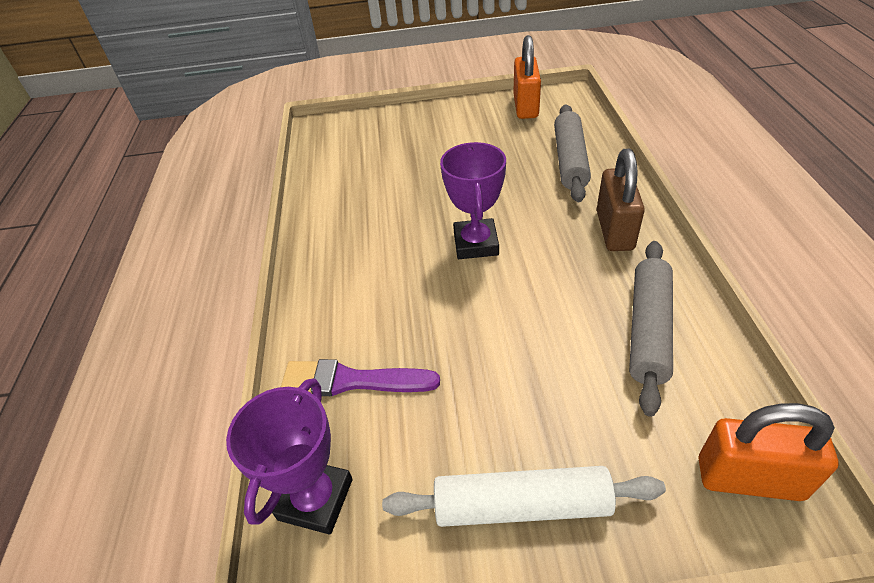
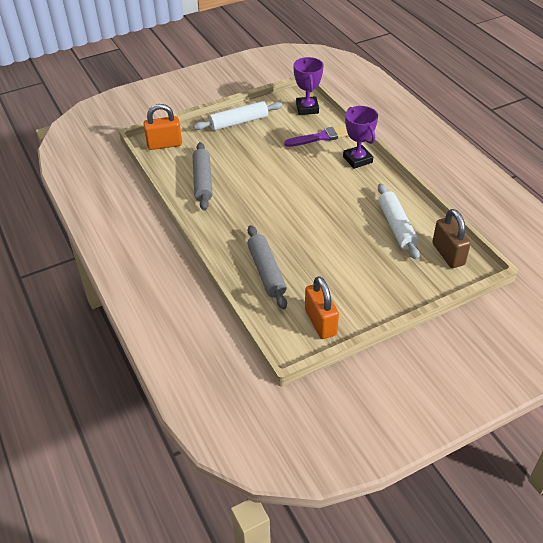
camera: 155 degrees right, 0 degrees up
purple trophy [440,142,506,259] -> purple trophy moved to [343,106,378,169]
brown padlock [596,149,645,251] -> brown padlock moved to [432,209,471,268]
none -> white rolling pin [378,184,420,260]

